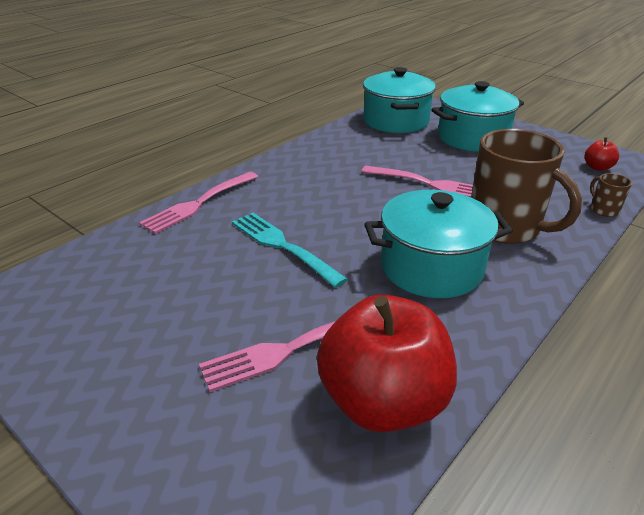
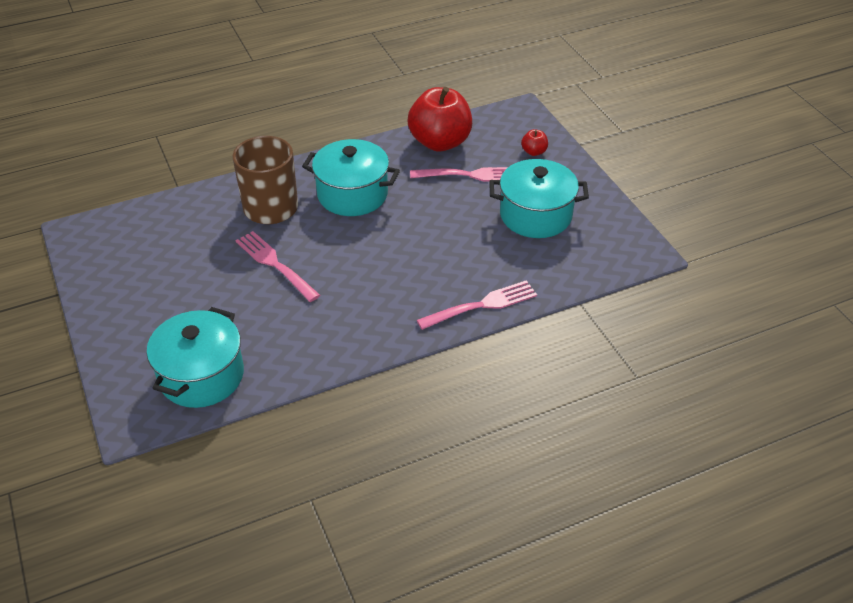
camera: 155 degrees left, 10 degrees up
turquoise fork [232,213,348,288] -> none
turquoise pot [431,81,524,152] -> turquoise pot moved to [489,159,589,238]
red apple [585,137,619,171] -> red apple moved to [521,129,548,156]
brown mug [590,173,632,217] -> none

